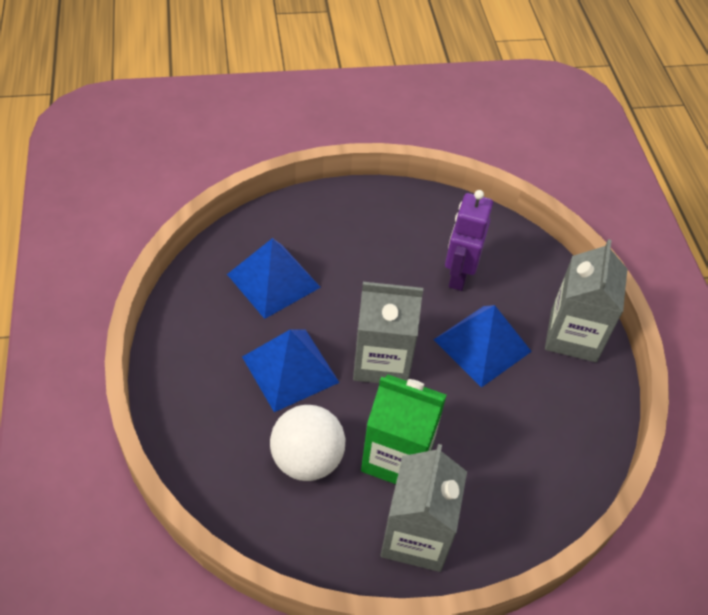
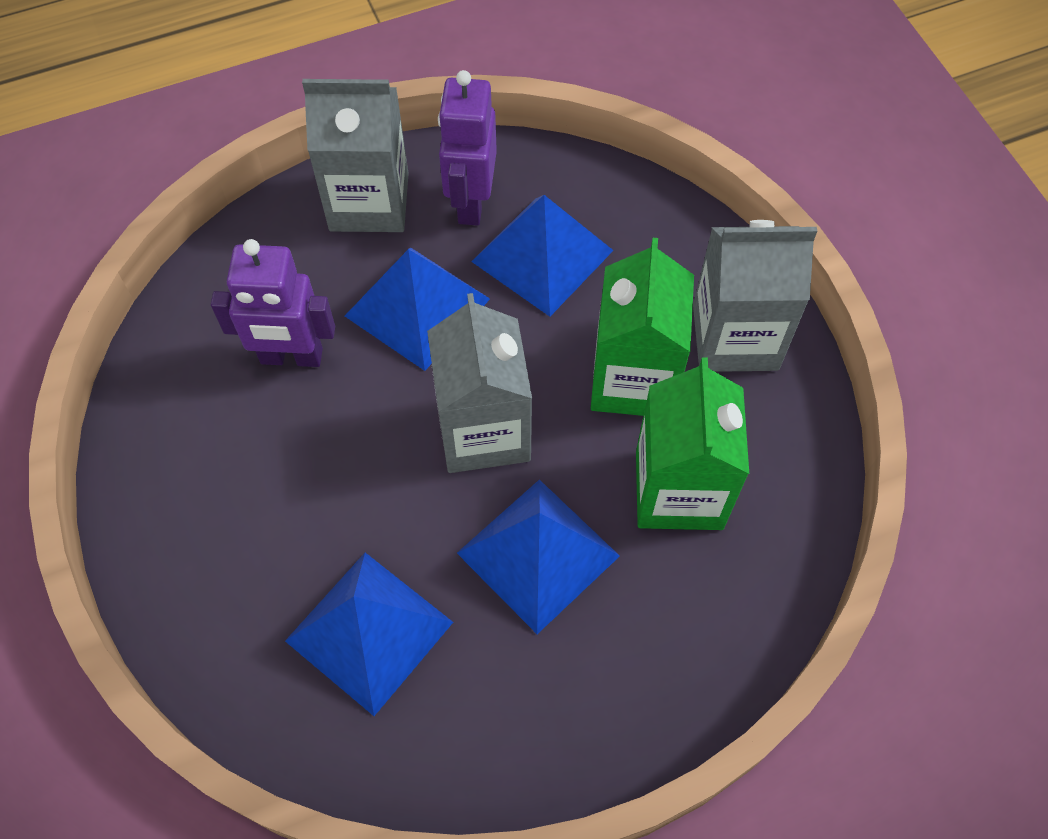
camera: 100 degrees left, 10 degrees up
white ball [270,405,345,481] -> green carton [636,357,749,530]
none -> purple robot [438,70,497,226]
none -> blue pyramid [471,195,614,317]

